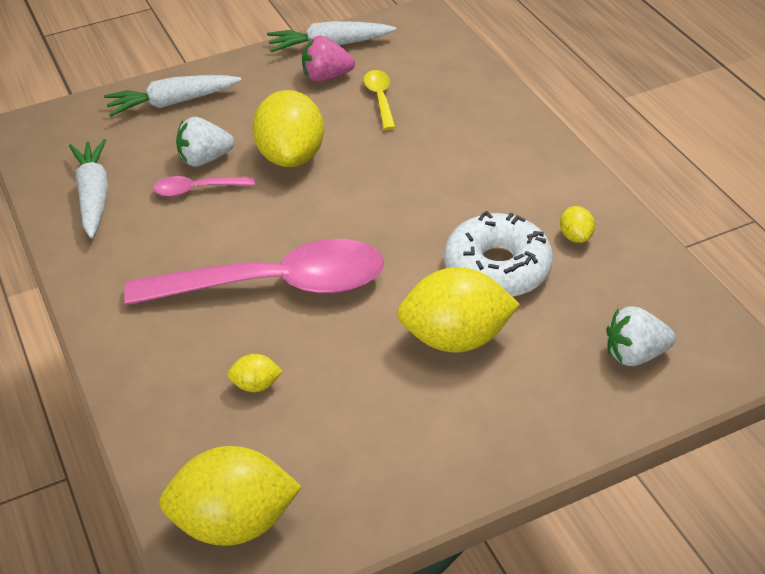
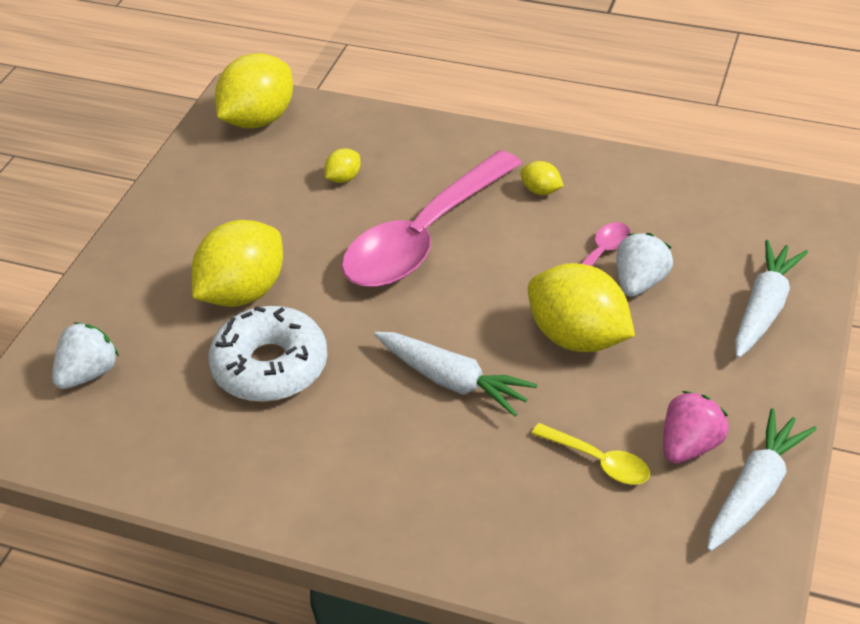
camera: 135 degrees right, 0 degrees up
white carrot [69,139,108,238] -> white carrot moved to [374,332,538,417]
yellow lemon [560,206,595,243] -> yellow lemon moved to [520,161,564,195]

